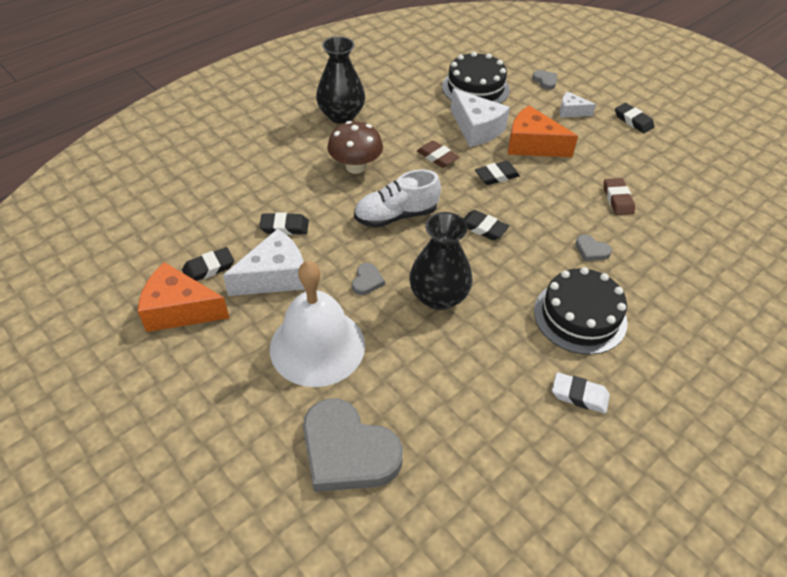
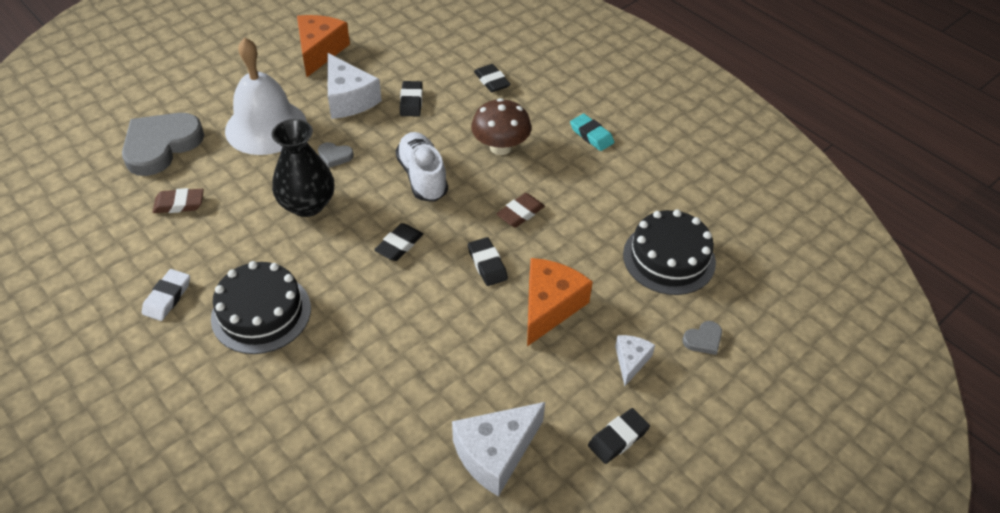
camera: 90 degrees right, 0 degrees up
black eraser [182,247,234,281] -> black eraser moved to [474,64,511,92]
black vase [316,36,365,123] -> turquoise eraser [570,114,614,151]
white cheese [451,88,510,147] -> white cheese moved to [452,402,545,497]
grey heart [575,235,612,261] -> none
brown eraser [604,178,635,215] -> brown eraser moved to [153,188,204,213]

